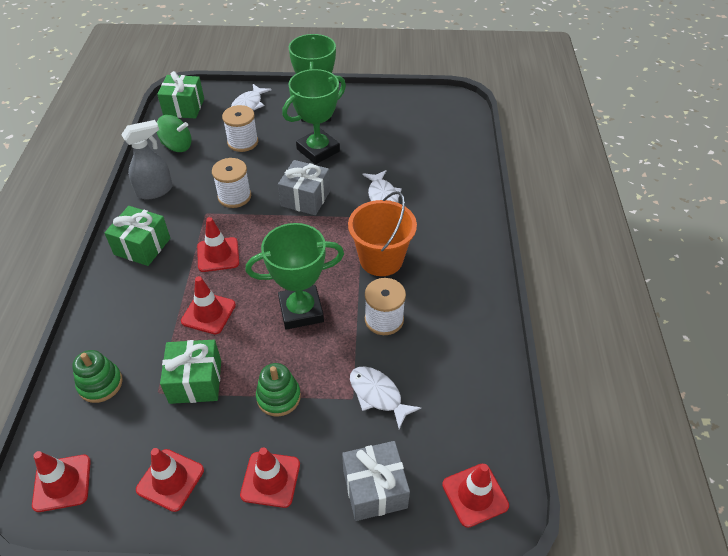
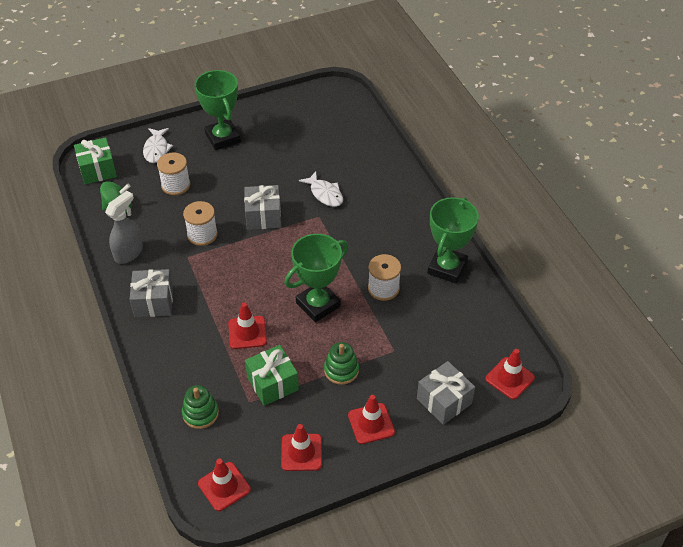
camera: 25 degrees left, 0 degrees up
green gift [104,206,170,266] -> grey gift [130,269,173,317]
red traffic cone [197,217,239,272] -> none
green trophy [282,69,346,164] -> green trophy moved to [428,197,479,284]
orange bucket [348,191,417,276] -> none
white fish [350,367,421,429] -> none

